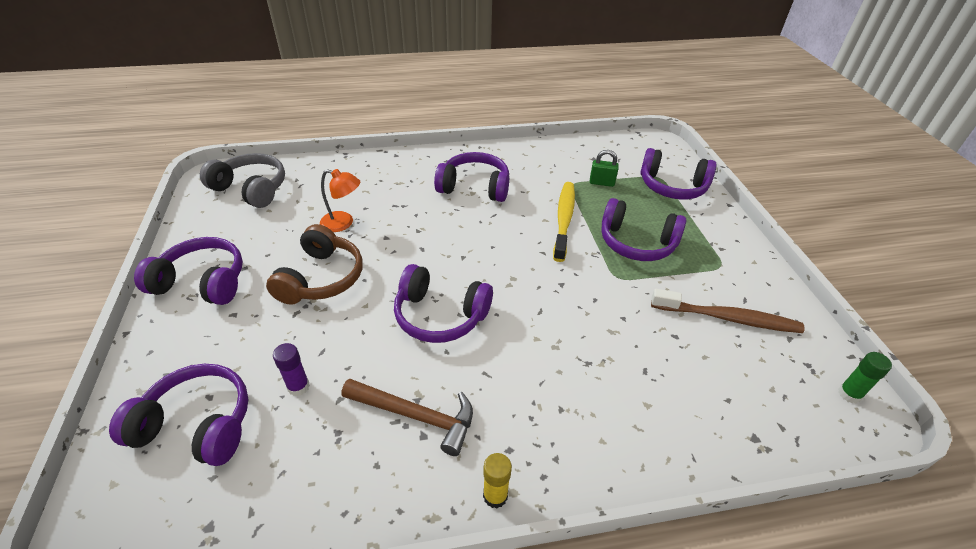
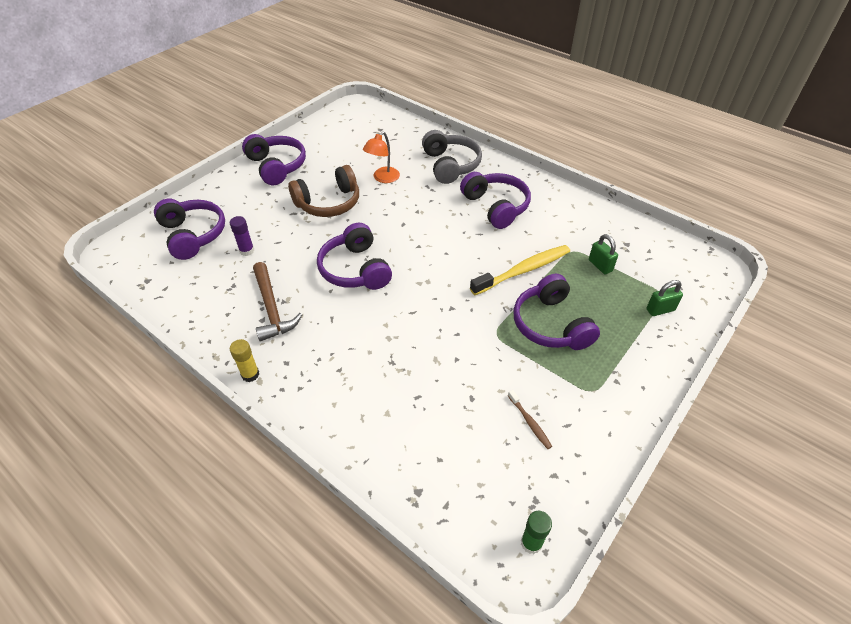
camera: 50 degrees right, 5 degrees up
grey headphones [200,153,285,208] -> grey headphones moved to [422,130,482,184]
orange lamp [320,169,360,232] -> orange lamp turned 60 degrees clockwise [363,132,400,183]
purple headphones [640,148,716,200] -> green padlock [646,280,683,316]
brown toothbrush [651,289,805,333] -> brown toothbrush [508,390,552,449], size x0.48

